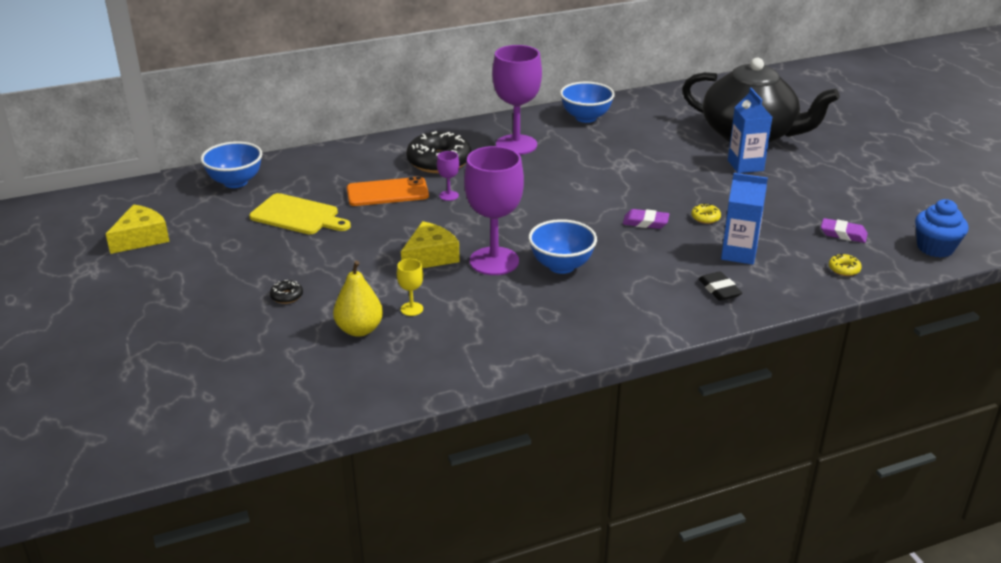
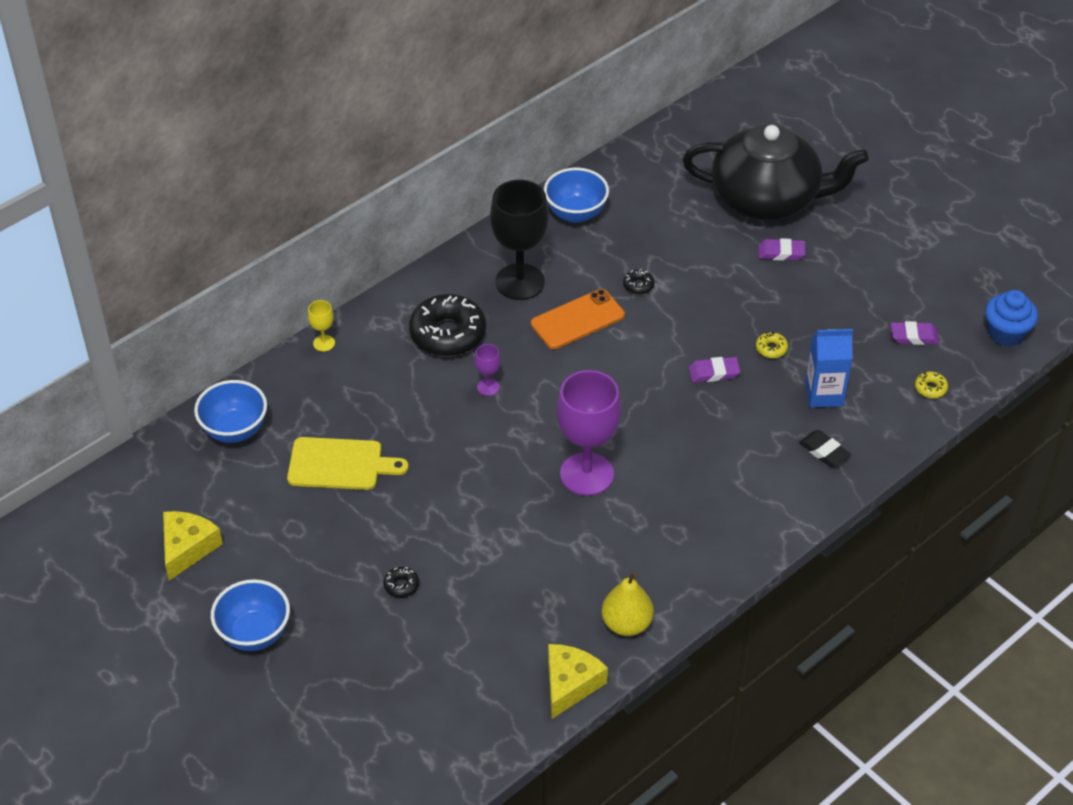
camera: 20 degrees left, 15 degrees up
yellow pear [333,261,383,337] -> yellow pear moved to [602,572,654,636]
orange phone [347,176,429,206] -> orange phone moved to [531,289,625,349]
yellow goblet [397,259,423,316] -> yellow goblet moved to [308,300,335,352]
yellow cheese [401,221,460,268] -> yellow cheese moved to [548,644,608,719]
purple goblet [492,45,542,155] -> black goblet [490,180,549,300]
blue bowl [528,219,597,274] -> blue bowl moved to [211,579,290,651]
blue carton [728,88,772,173] -> purple eraser [758,238,806,261]
none -> black donut [623,269,655,294]

